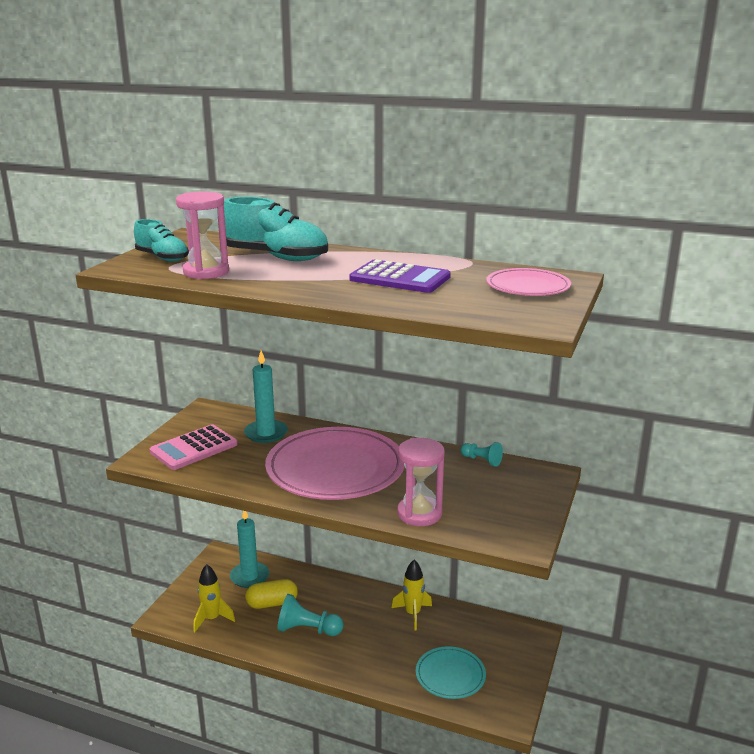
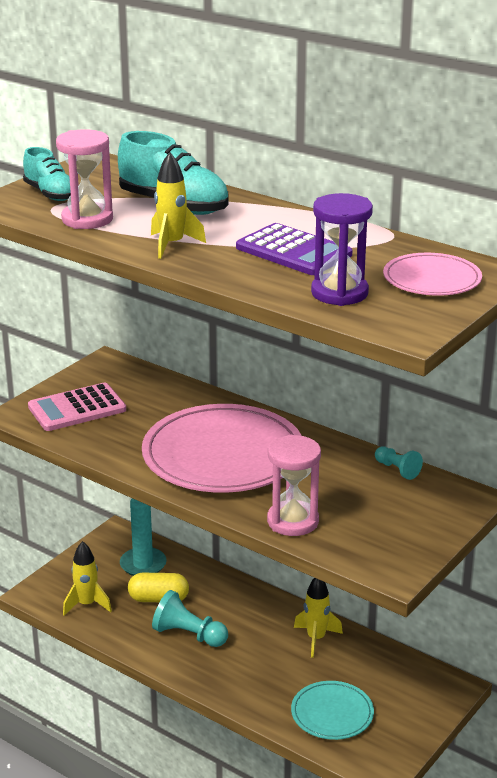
camera: 15 degrees right, 5 degrees up
turquoise candle [244,351,288,443] -> none
none -> yellow rocket [151,152,206,259]
none -> purple hourglass [311,193,373,306]

